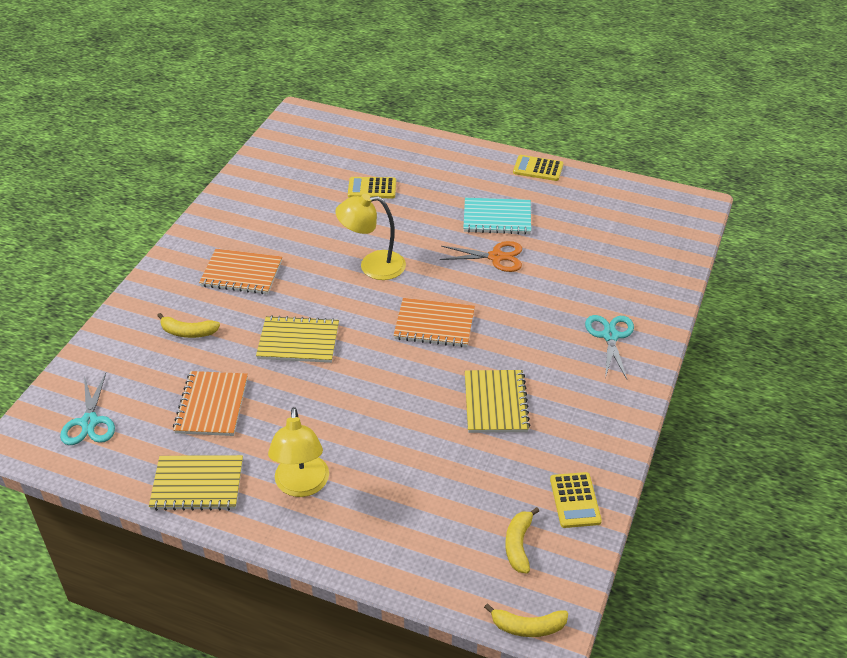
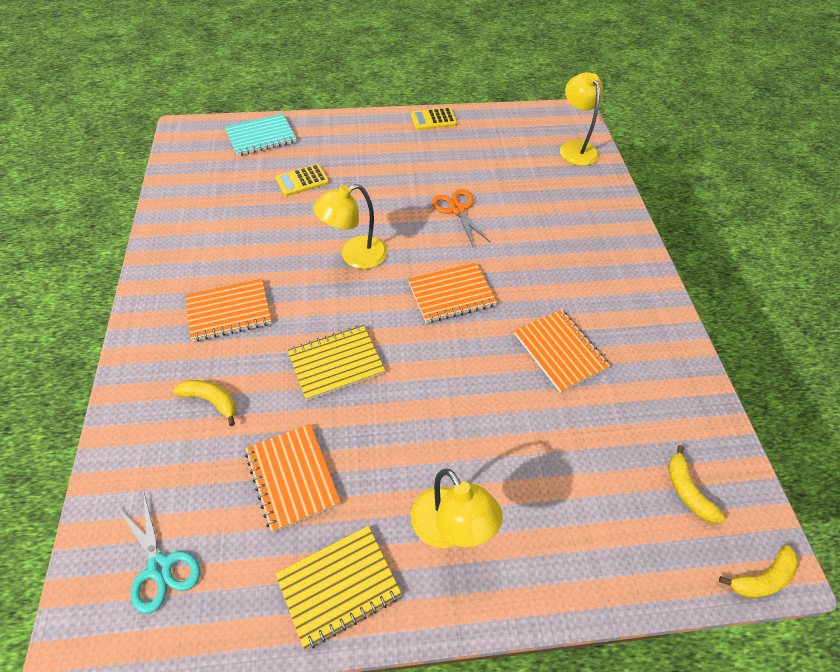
camera: 30 degrees left, 10 degrees up
yellow banana [157,313,220,338] -> yellow banana turned 135 degrees counterclockwise [173,380,236,426]
orange scissors [440,241,522,272] -> orange scissors turned 90 degrees counterclockwise [432,189,491,246]
turquoise notebook [463,198,531,235] -> turquoise notebook moved to [225,114,296,156]
yellow notebook [465,370,530,433] -> orange notebook [514,309,610,393]
yellow calculator [550,472,602,528] -> none
turquoise scissors [585,315,634,379] -> none
none -> yellow lamp [560,72,603,166]

